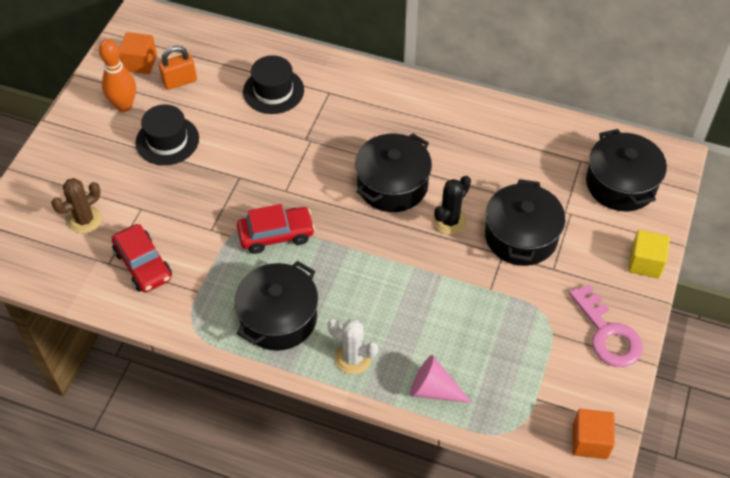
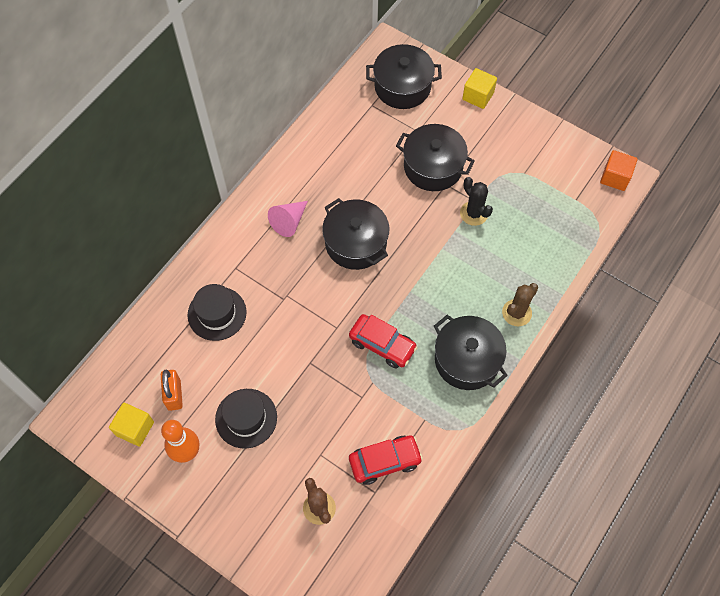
camera: 75 degrees left, 10 degrees up
orange cube [119,32,157,74] -> yellow cube [109,403,154,447]
red car [237,204,315,254] -> red car turned 120 degrees clockwise [349,314,418,368]
white cactus [328,319,378,374] -> brown cactus [502,283,538,326]
pink cone [410,355,472,403] -> pink cone moved to [268,201,308,237]
black cactus [433,176,471,235] -> black cactus moved to [460,177,493,226]
pink key [569,284,643,367] -> none

